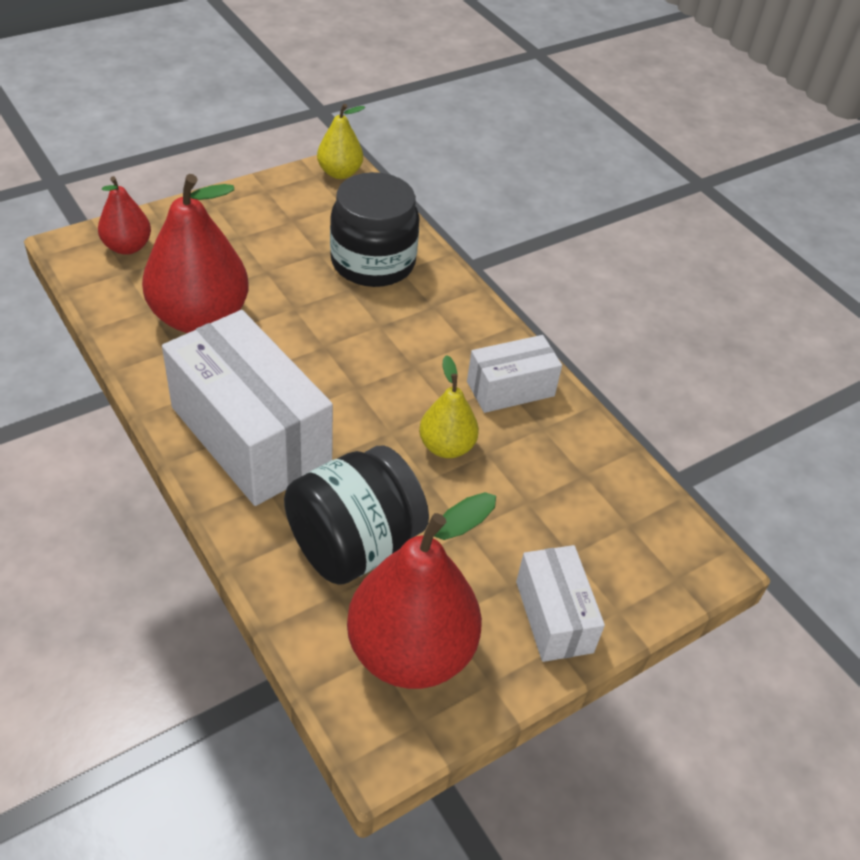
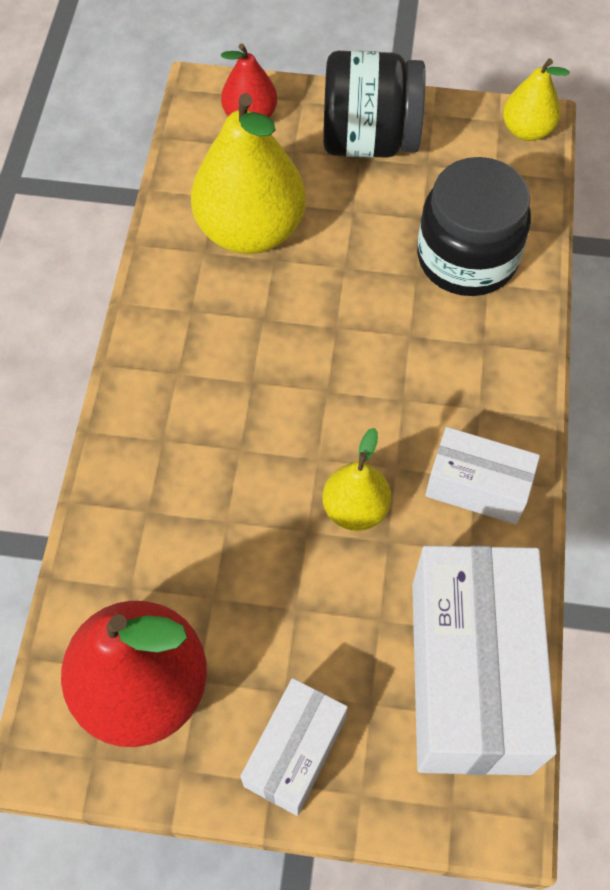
camera: 45 degrees right, 15 degrees up
red pear [142,174,249,333] -> yellow pear [191,93,306,254]
white box [162,310,333,506] -> white box moved to [412,545,557,775]
black jar [284,445,429,585] -> black jar moved to [323,50,426,158]

